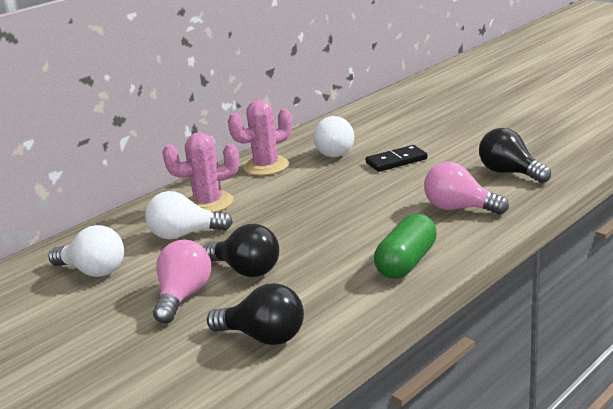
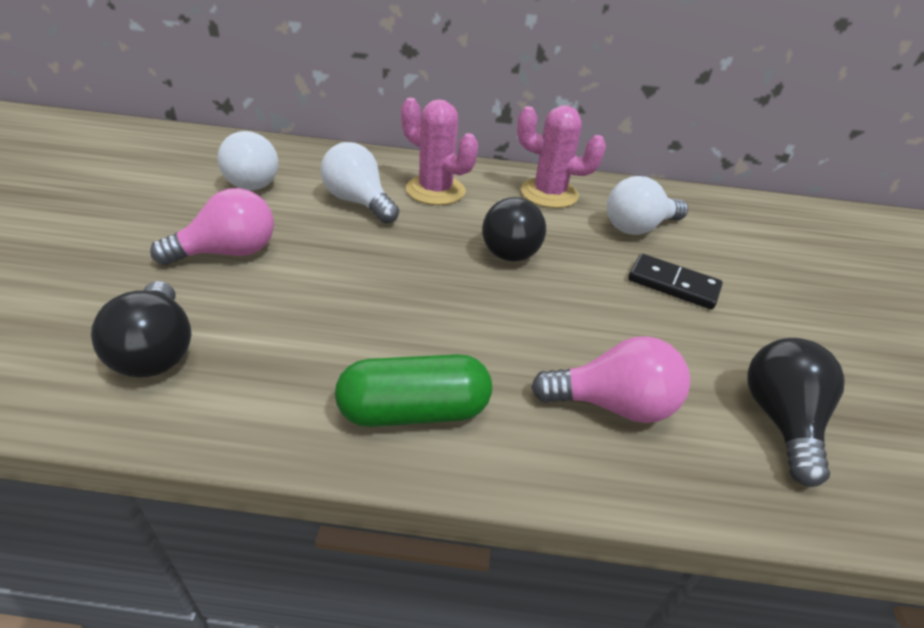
camera: 45 degrees right, 15 degrees up
black light bulb [203,224,279,277] -> black light bulb moved to [482,197,546,262]
pink light bulb [424,162,509,215] -> pink light bulb turned 105 degrees clockwise [531,336,690,423]

